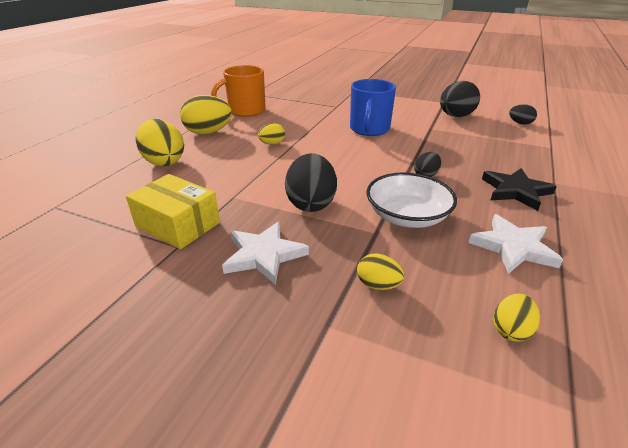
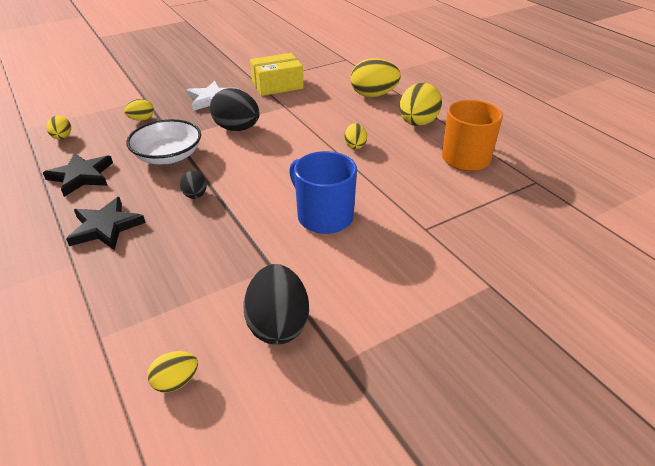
camera: 125 degrees right, 5 degrees up
white star [468,214,563,274] -> black star [43,153,113,197]
black egg [509,104,537,125] -> yellow egg [147,351,198,393]

